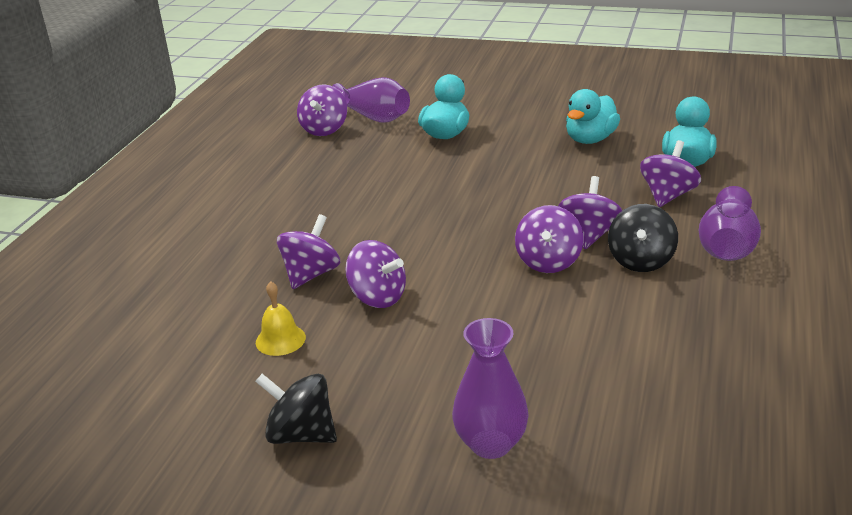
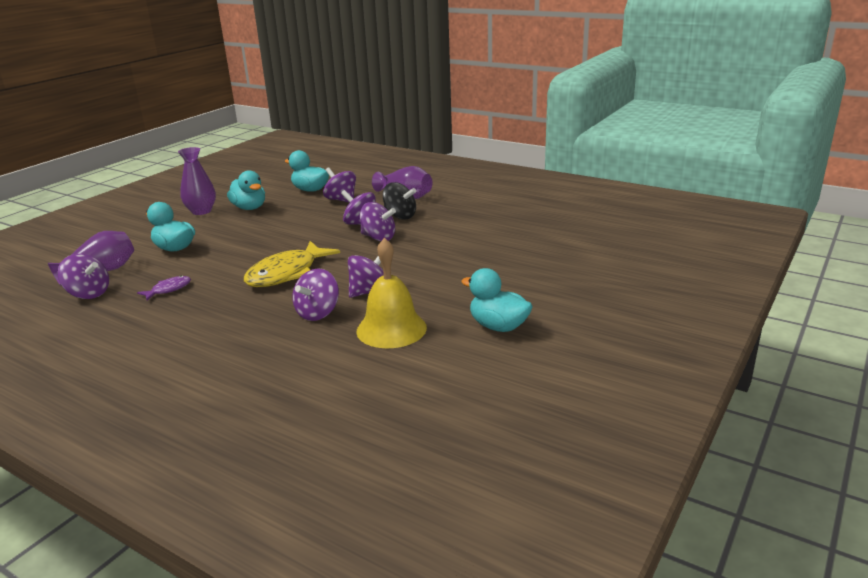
camera: 75 degrees left, 5 degrees down
black spinning top [255,374,337,444] -> turquoise duck [461,268,533,332]
yellow bell [256,281,306,356] -> yellow bell [356,238,427,348], size x1.87
purple spinning top [277,214,340,289] -> purple spinning top turned 105 degrees counterclockwise [292,268,339,321]
purple vase [452,318,529,459] -> purple vase moved to [178,147,216,215]
none -> purple fish [137,275,191,300]
none -> yellow fish [244,241,340,287]

